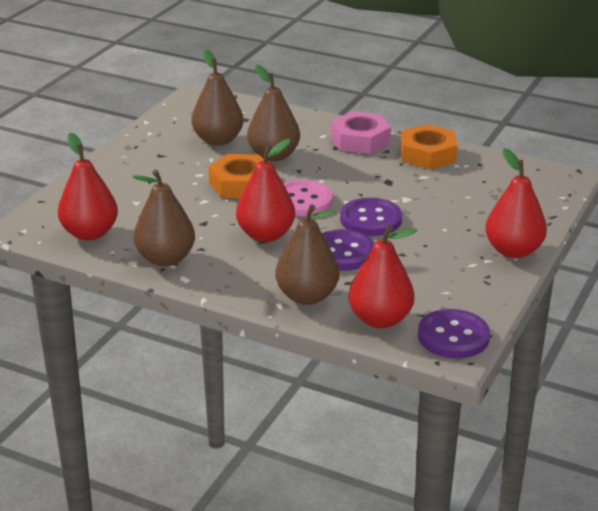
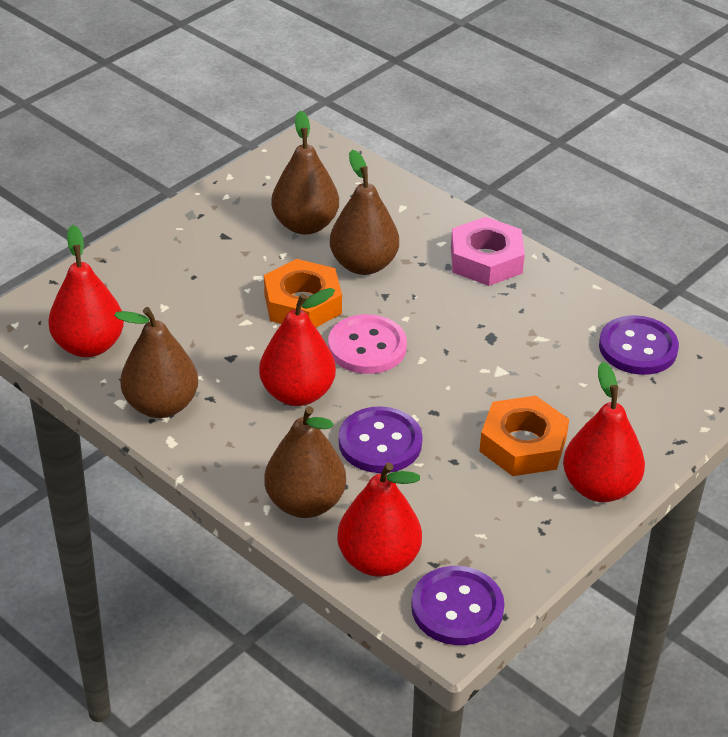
camera: 15 degrees right, 10 degrees up
purple button [340,198,402,236] -> purple button moved to [599,315,679,375]
orange nut [401,124,457,169] -> orange nut moved to [479,396,569,476]

